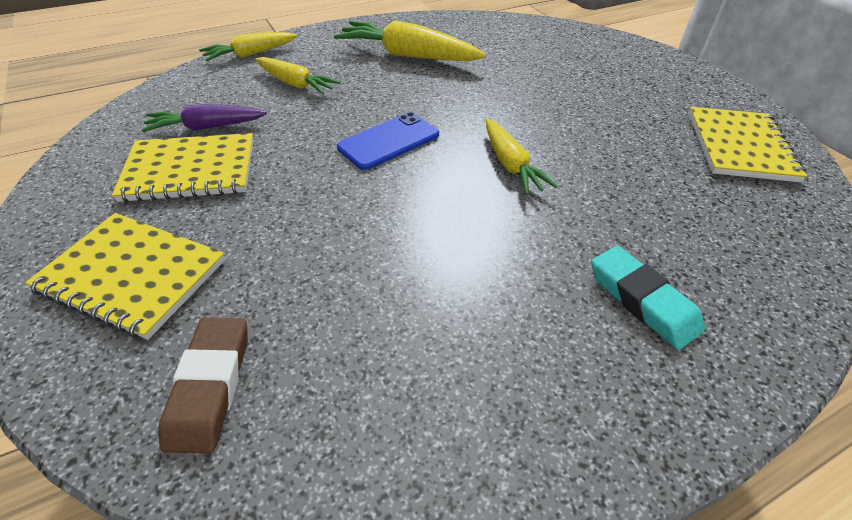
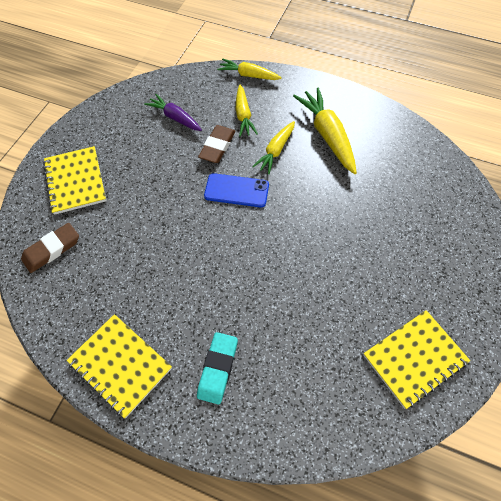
camera: 50 degrees right, 15 degrees up
yellow notebook [112,133,254,202] -> yellow notebook moved to [67,314,172,418]
yellow carrot [486,119,557,195] -> yellow carrot moved to [252,121,295,174]
none -> brown eraser [198,125,235,163]

